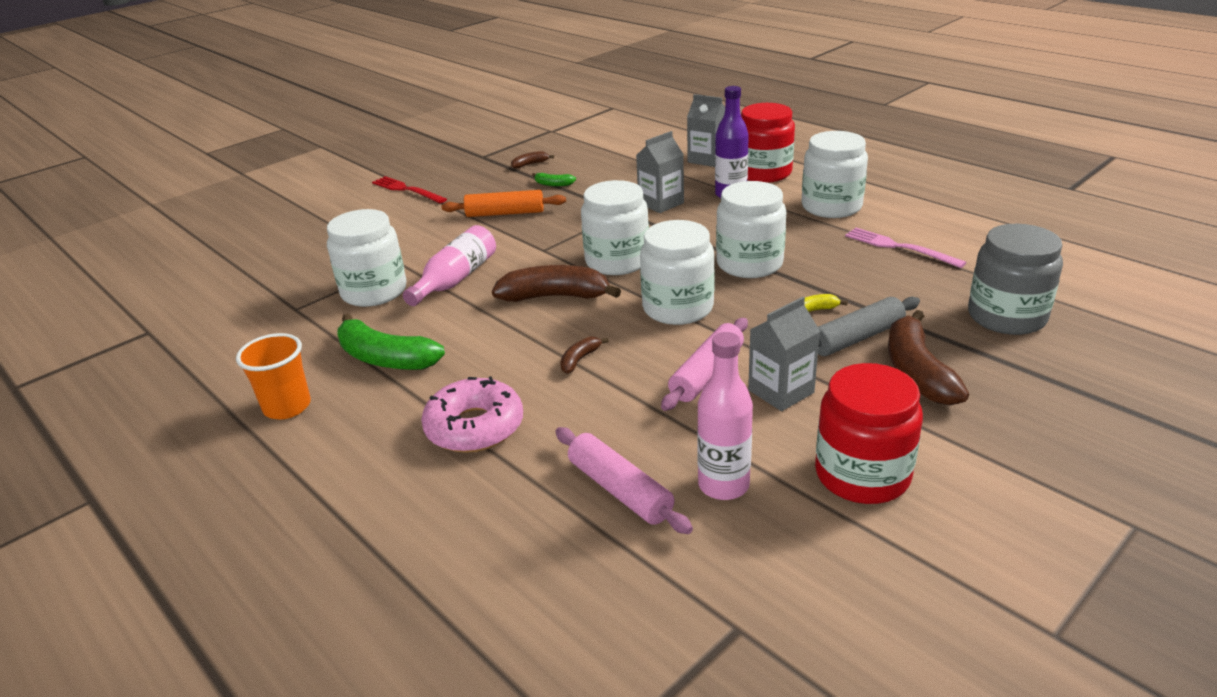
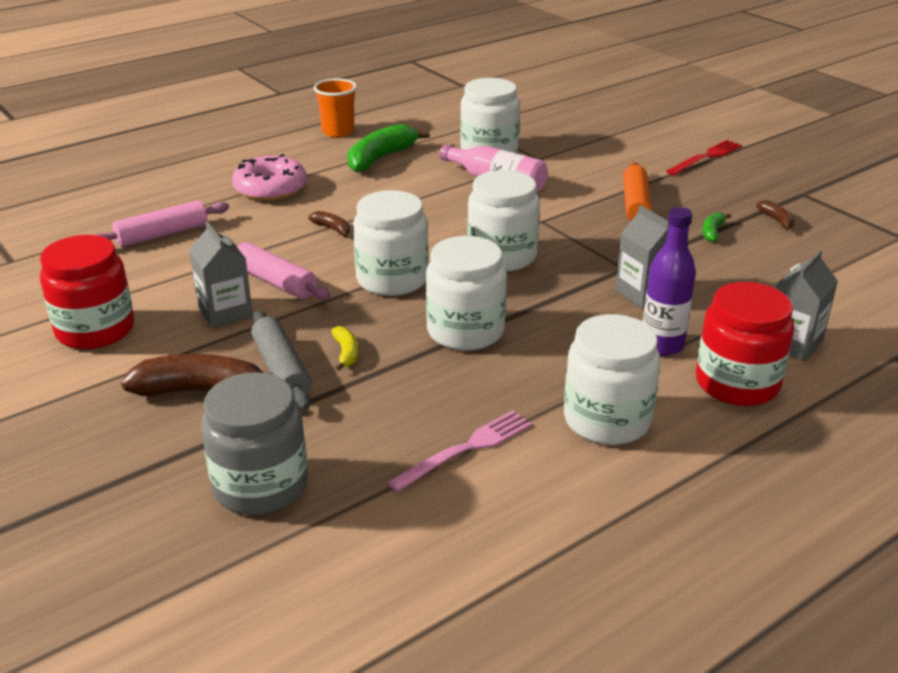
camera: 95 degrees right, 0 degrees up
brown banana [492,265,621,302] -> none
pink bottle [697,332,753,500] -> none

